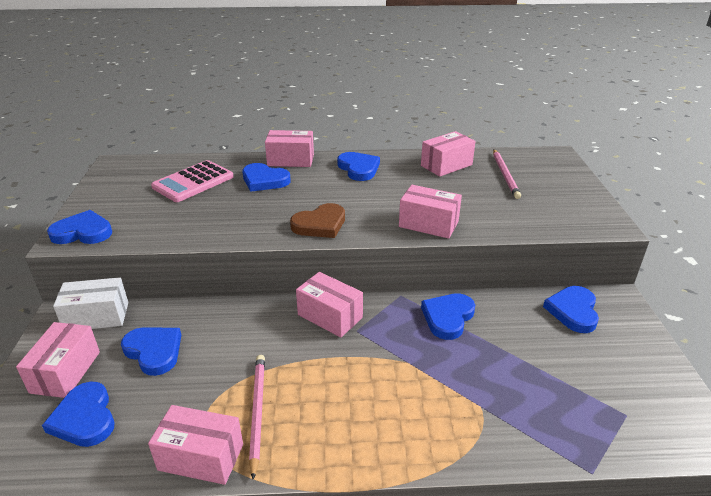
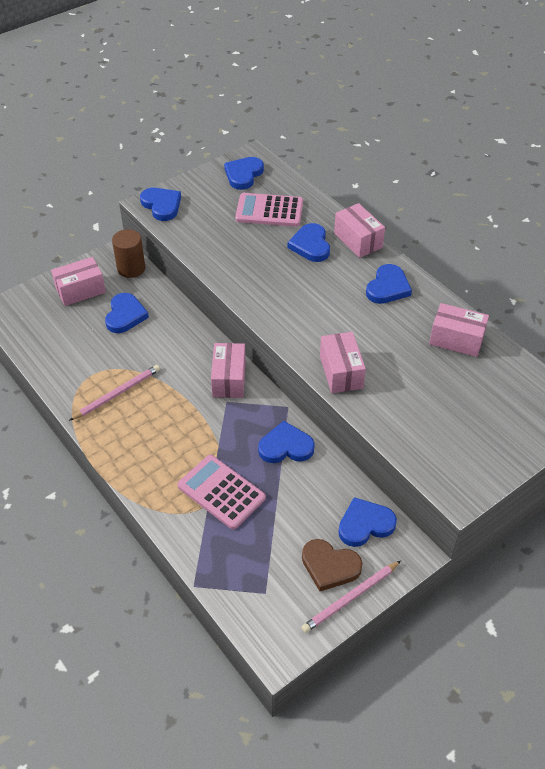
camera: 55 degrees right, 15 degrees up
blue heart [42,382,115,447] -> blue heart moved to [224,157,264,190]
white box [53,277,128,329] -> brown cylinder [112,229,145,278]
pink box [148,405,243,485] -> none
brown heart [290,203,345,238] -> brown heart moved to [302,539,363,591]
pink pencil [493,149,521,199] -> pink pencil moved to [301,561,401,633]
none -> pink calculator [178,455,266,529]

